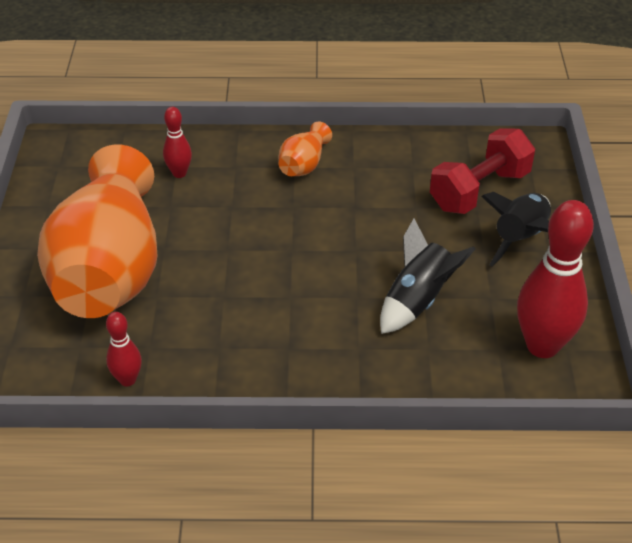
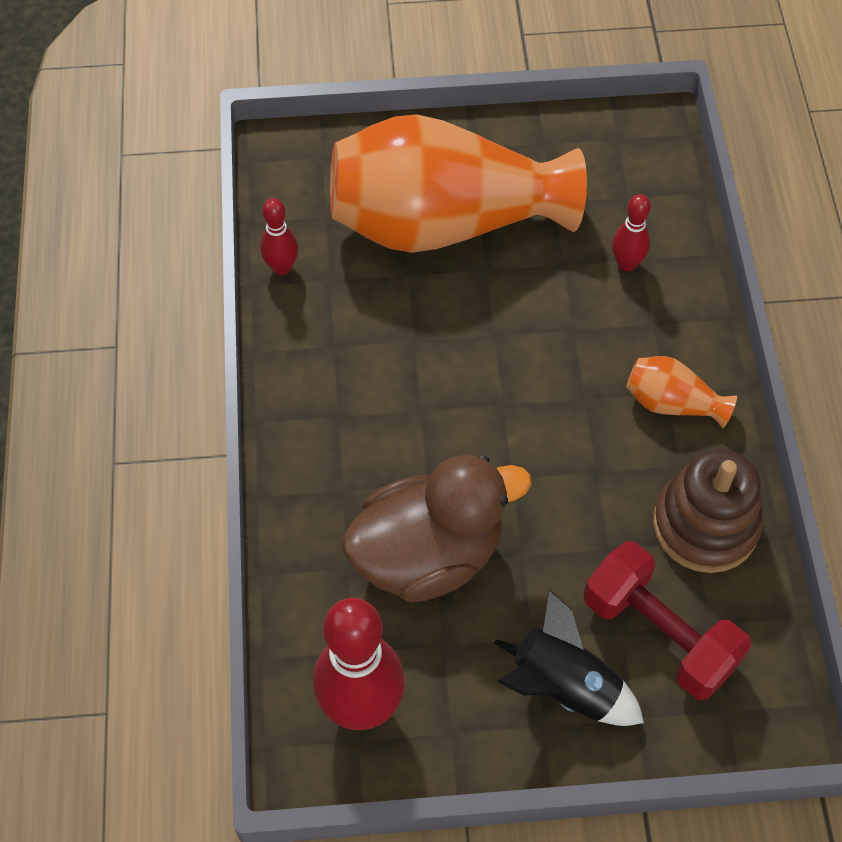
camera: 85 degrees right, 15 degrees up
black rocket [380,218,476,334] -> brown duck [342,455,532,602]
none -> brown stacking toy [653,449,763,573]

